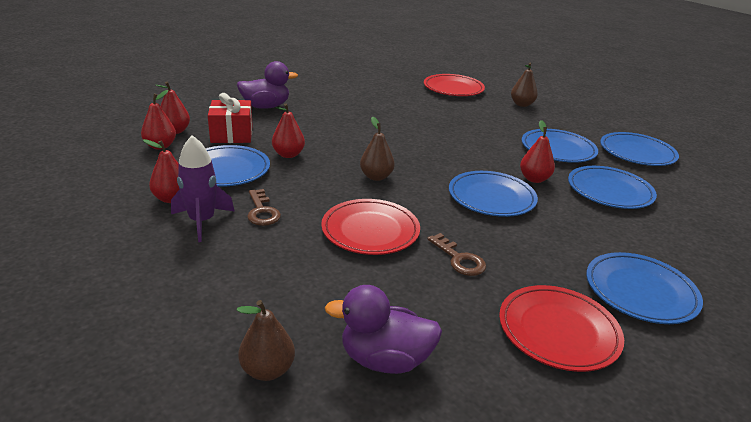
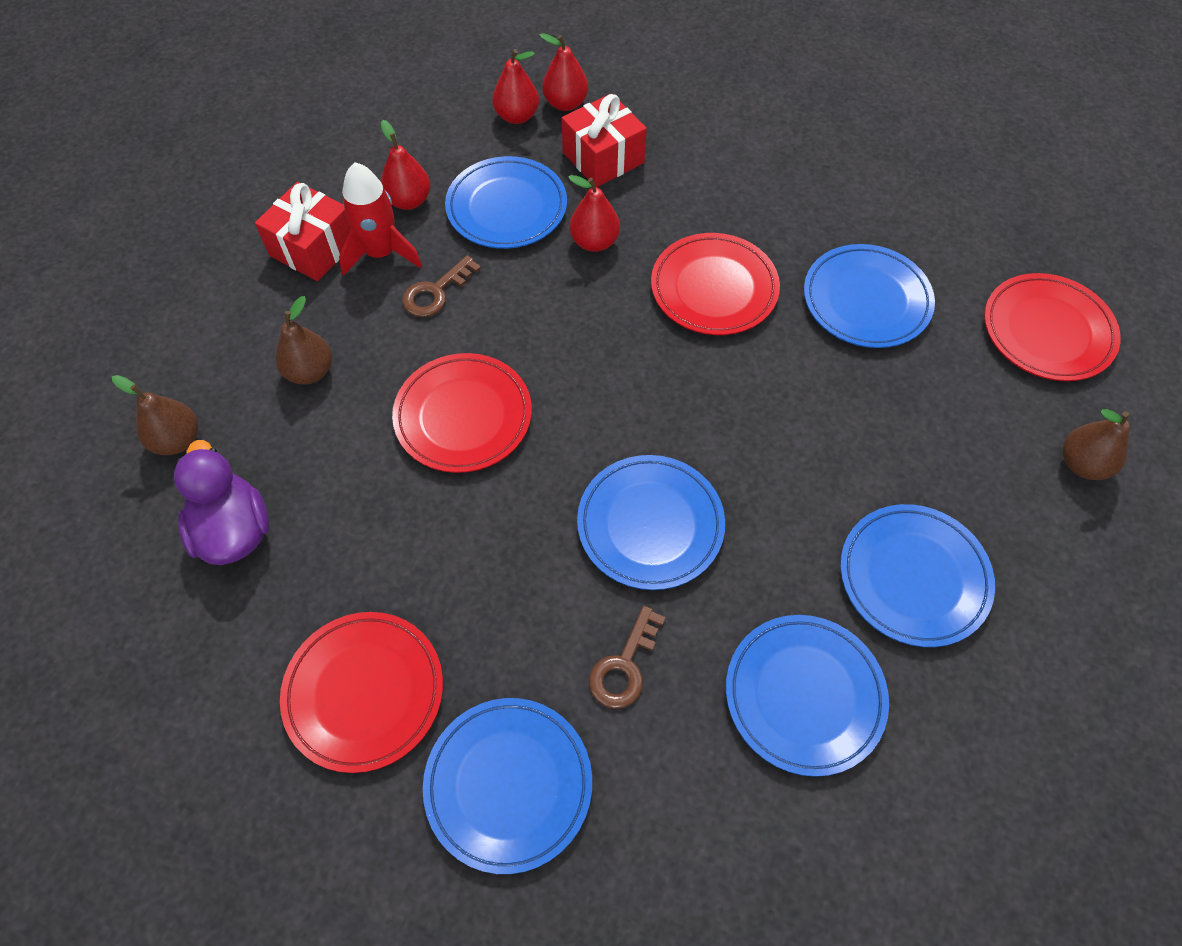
camera: 65 degrees right, 30 degrees up
purple rocket [171,135,234,242] -> red rocket [339,162,422,276]
purple duck [237,61,298,109] -> none
brown pear [360,116,395,181] -> brown pear moved to [275,296,332,385]
brown key [428,233,486,276] -> brown key moved to [589,606,666,709]
red pear [520,120,555,183] -> none
blue plate [600,132,679,166] -> blue plate moved to [804,244,935,348]
none -> red gift [255,182,351,281]
none -> red plate [651,233,780,335]

